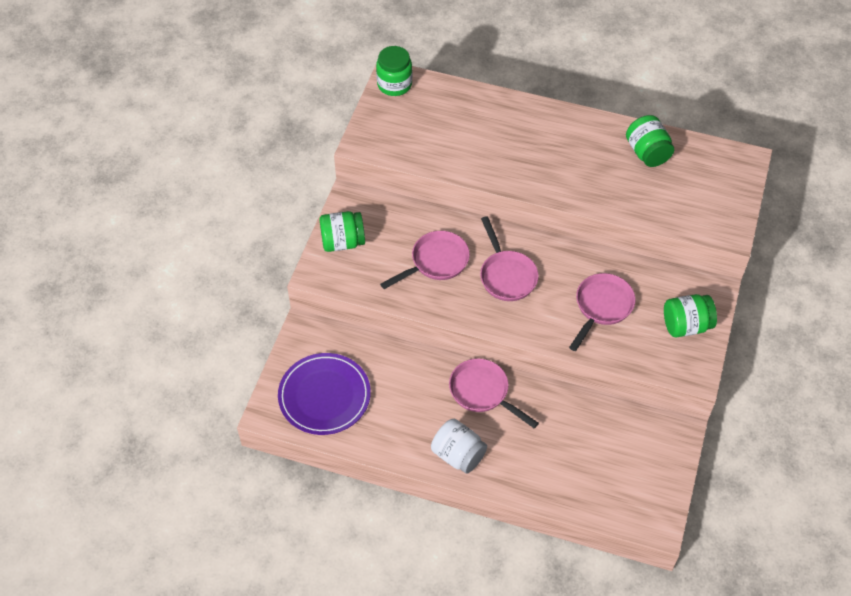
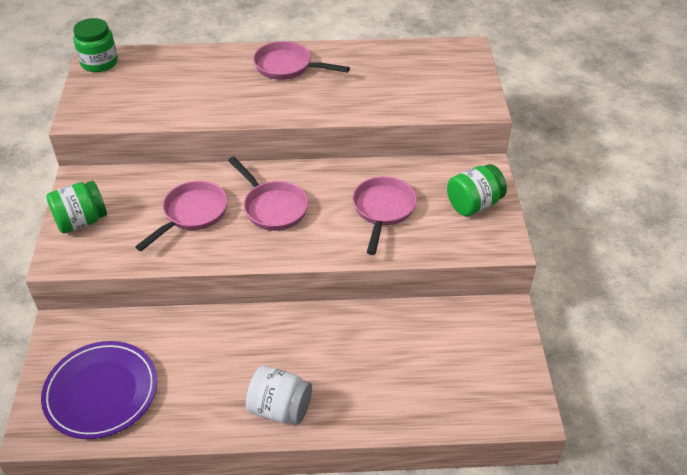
camera: 20 degrees left, 10 degrees down
pink pan [449,358,539,429] -> pink pan moved to [253,41,350,80]
green jar [626,115,674,167] -> none

